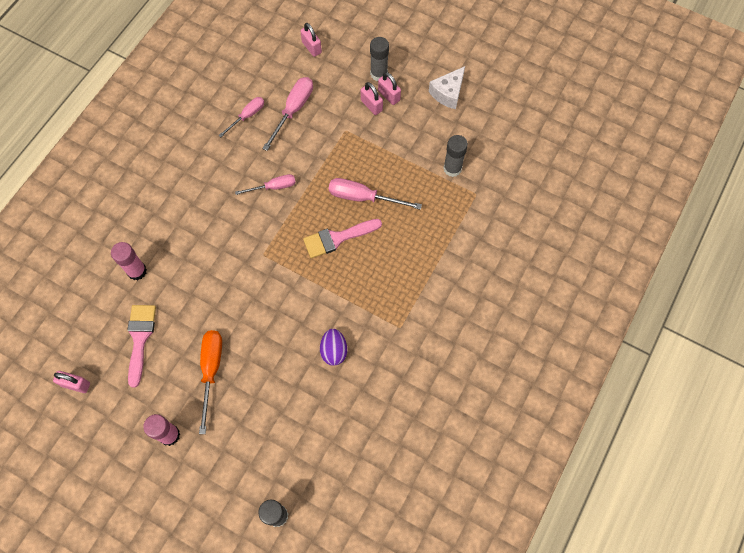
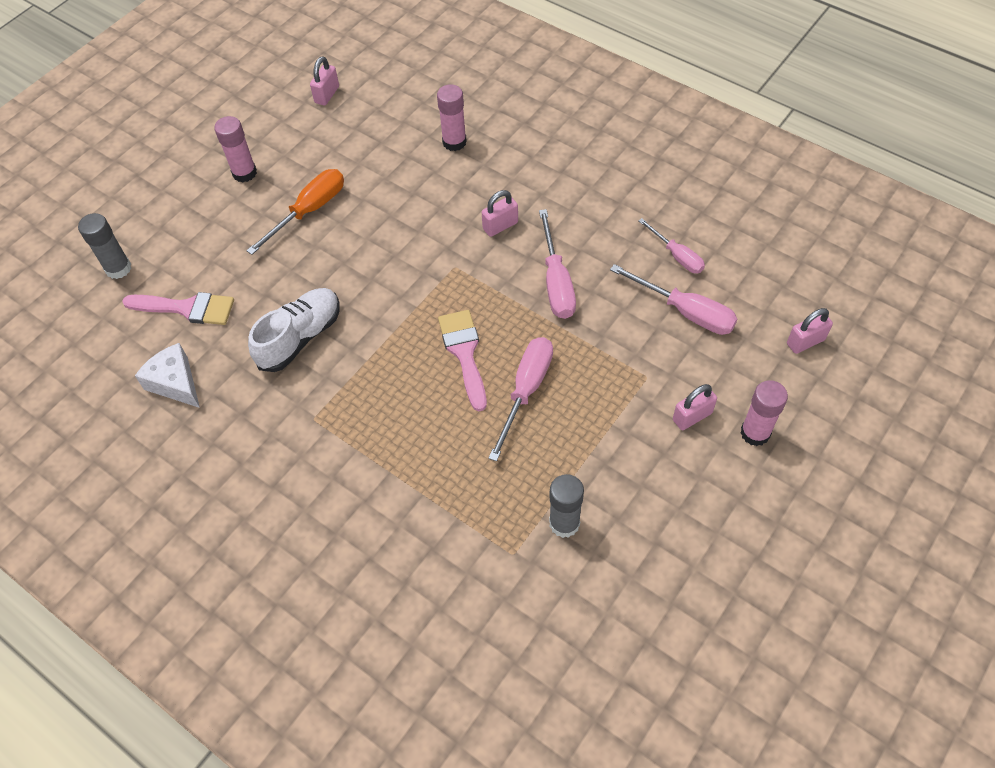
camera: 100 degrees right, 10 degrees down
pink brush [127,305,156,388] -> pink brush moved to [122,292,234,325]
orange screwdriver [199,330,222,434] -> orange screwdriver turned 60 degrees counterclockwise [246,169,344,255]
pink screwdriver [235,174,296,195] -> pink screwdriver [539,209,576,319], size x1.54
purple egg [320,329,347,366] -> white shoe [248,288,340,372]
grey glue stick [370,37,389,81] -> pink glue stick [740,380,788,446]
pink padlock [378,72,401,105] -> pink padlock moved to [482,190,518,237]
white cheese [429,66,465,109] -> white cheese moved to [135,343,200,408]

